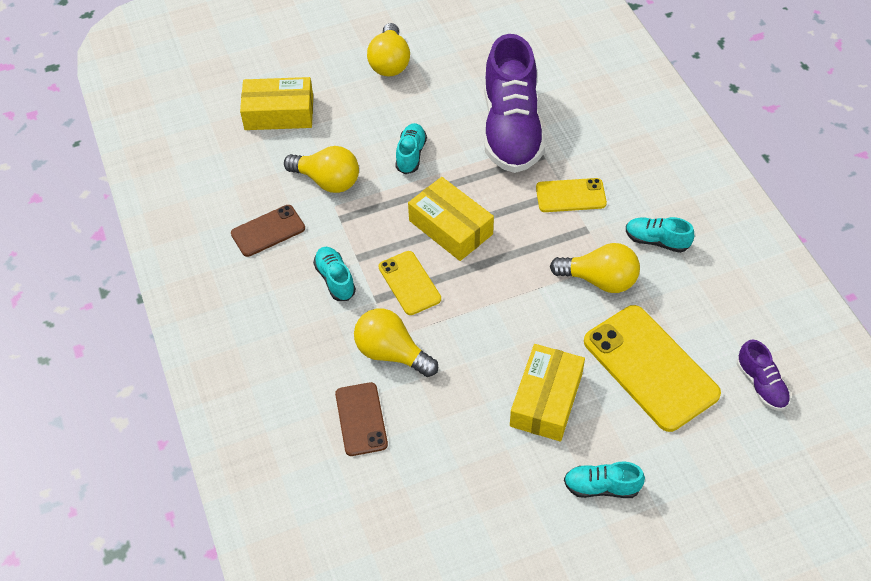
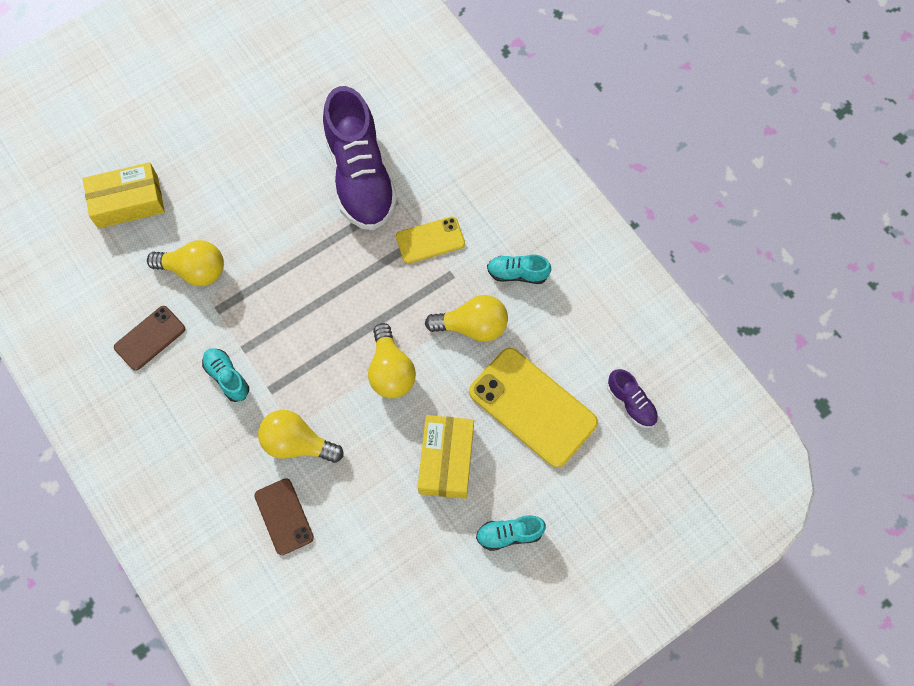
camera: 15 degrees left, 15 degrees up
yellow light bulb [367,23,410,76] -> yellow light bulb moved to [368,323,416,398]
yellow phone [378,251,441,315] -> none
turquoise shoe [395,123,427,174] -> none
yellow box [408,177,494,261] -> none

